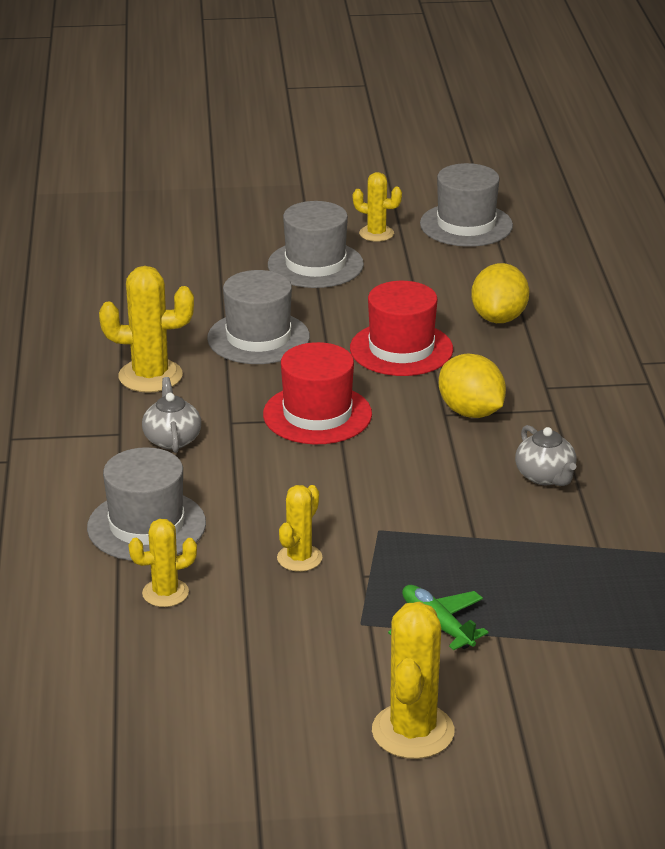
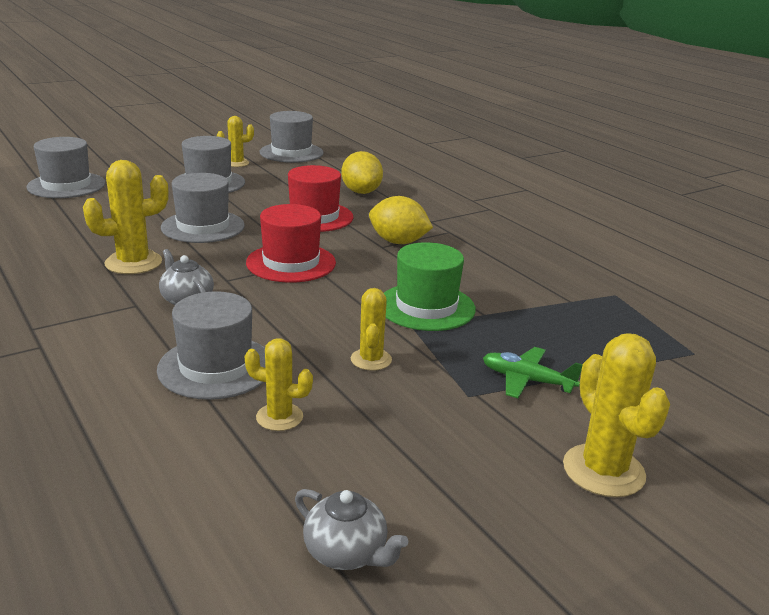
camera: 30 degrees left, 5 degrees down
yellow cactus [128,519,197,607] -> yellow cactus turned 60 degrees clockwise [245,338,313,431]
grey teapot [515,425,577,486] -> grey teapot moved to [295,489,409,570]
none -> grey hat [27,137,105,198]
none -> green hat [384,242,476,331]

